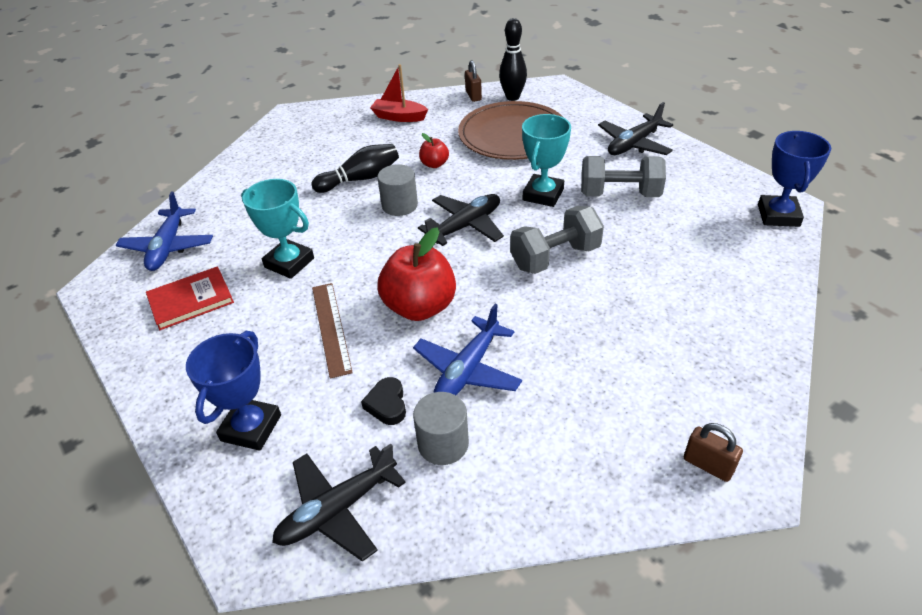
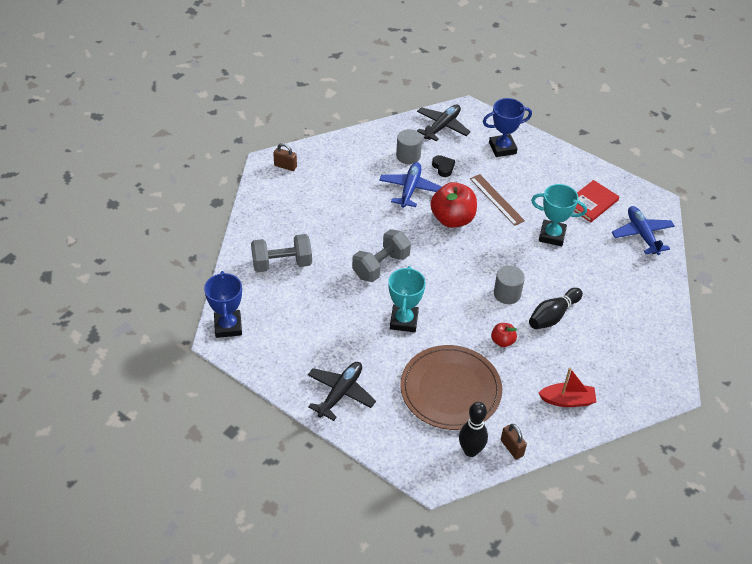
camera: 160 degrees right, 5 degrees up
blue trophy [186,331,281,451] -> blue trophy turned 75 degrees clockwise [483,98,532,157]
black plane [418,194,504,246] -> none
grey dumbbell [581,156,666,197] -> grey dumbbell moved to [251,234,312,272]

